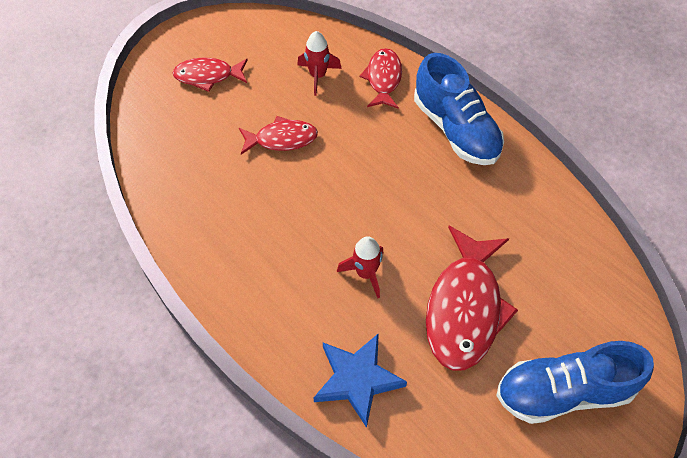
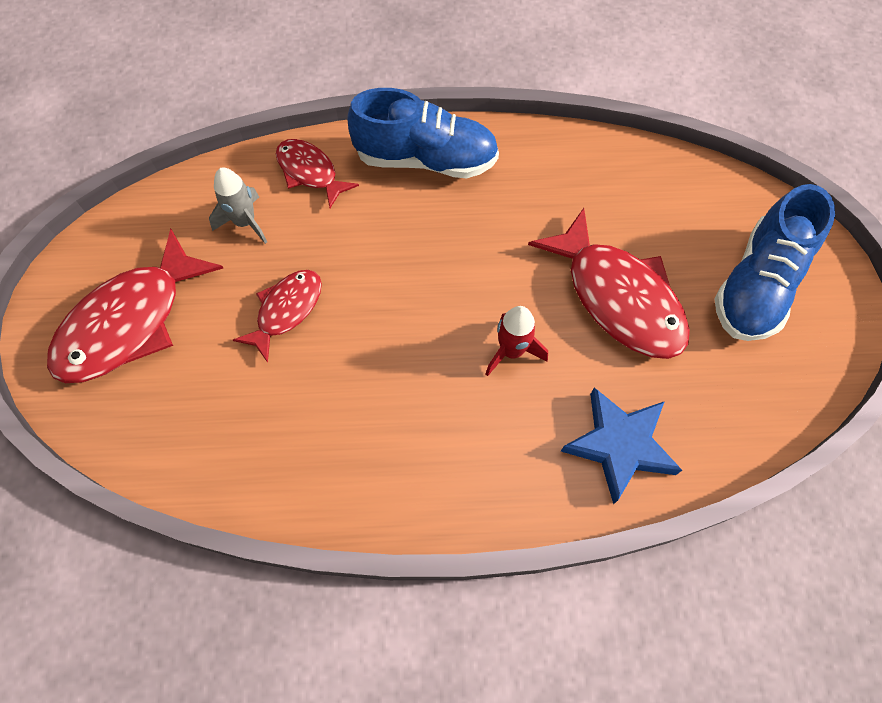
camera: 50 degrees left, 5 degrees up
red fish [172,58,248,92] -> red fish [47,229,223,383], size x1.75
red rocket [297,31,342,96] -> grey rocket [209,168,267,244]

